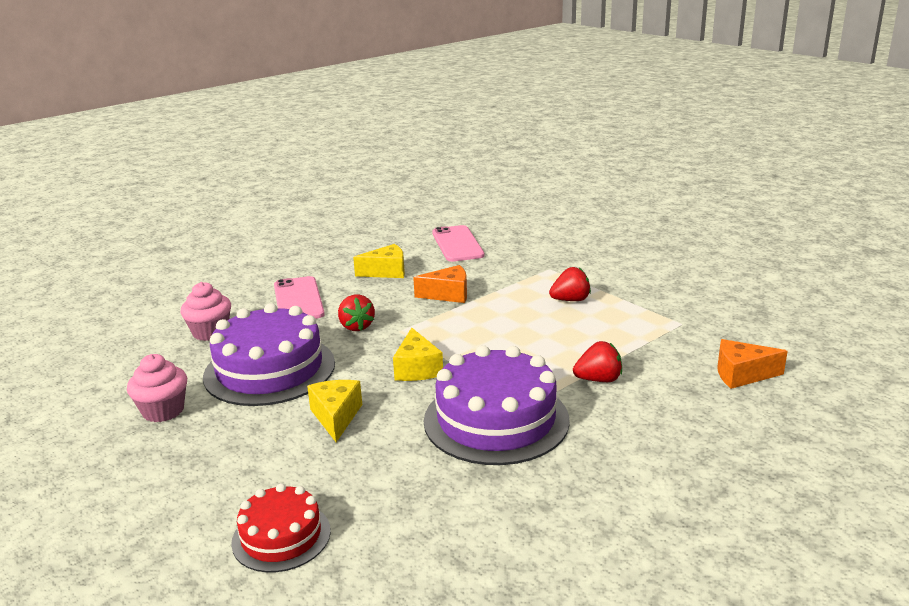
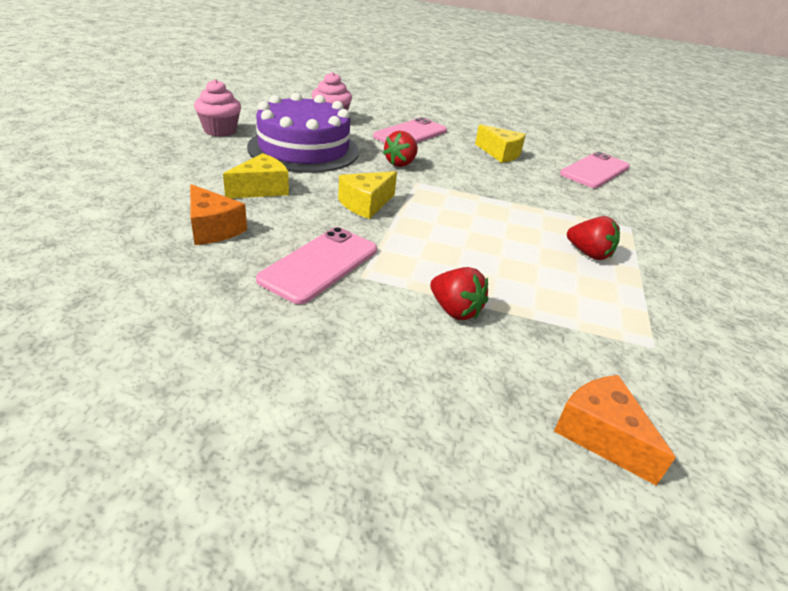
camera: 50 degrees right, 10 degrees up
red cake [231,483,331,572] -> none
orange cheese [413,265,467,303] -> orange cheese moved to [190,184,247,245]
purple cake [424,345,570,465] -> pink phone [256,227,377,304]

